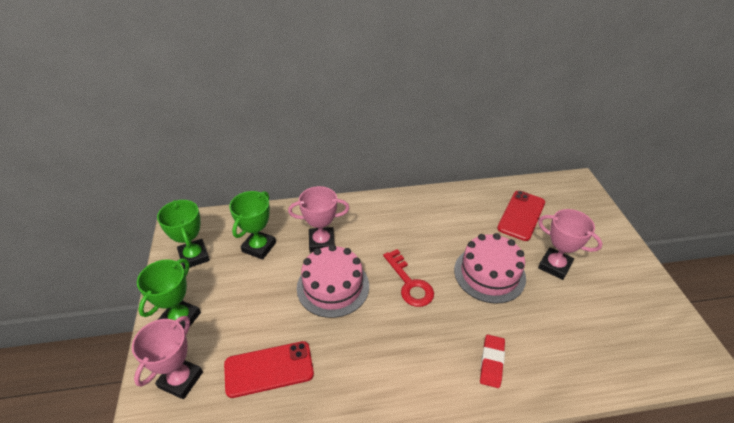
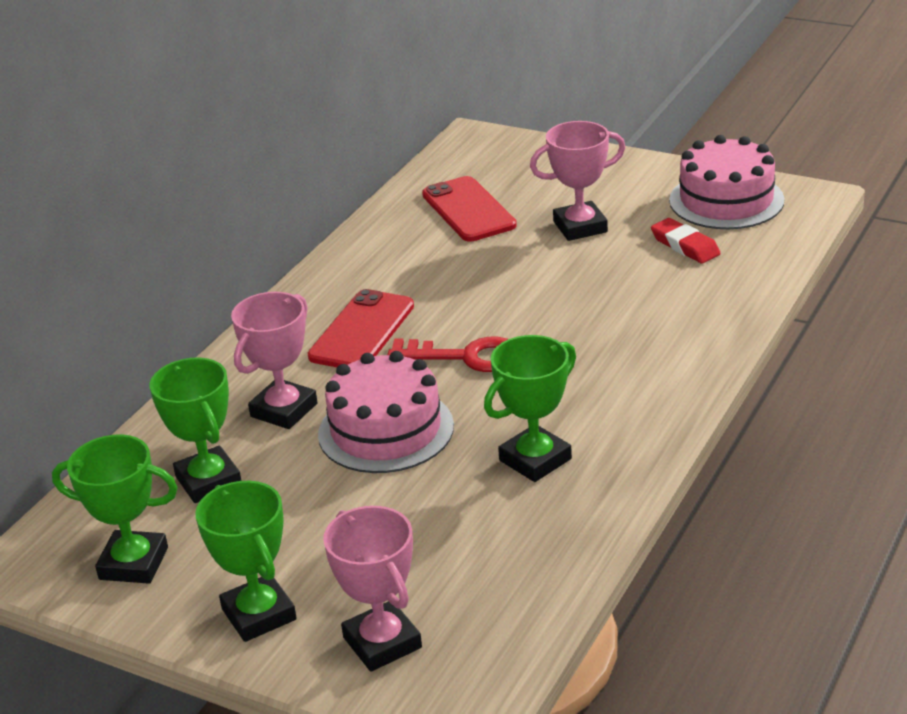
camera: 50 degrees left, 10 degrees down
red phone [224,341,314,398] -> red phone moved to [308,289,414,367]
pink cake [454,233,526,304] -> pink cake moved to [669,135,784,229]
red eraser [480,335,505,388] -> red eraser moved to [651,218,721,264]
none -> green trophy [484,335,576,482]

